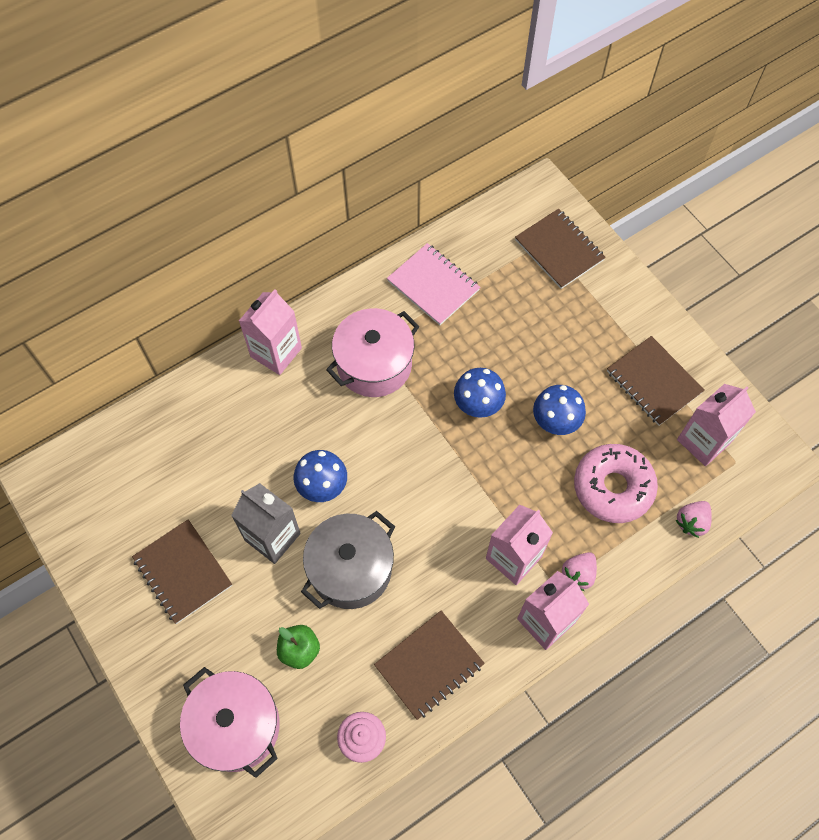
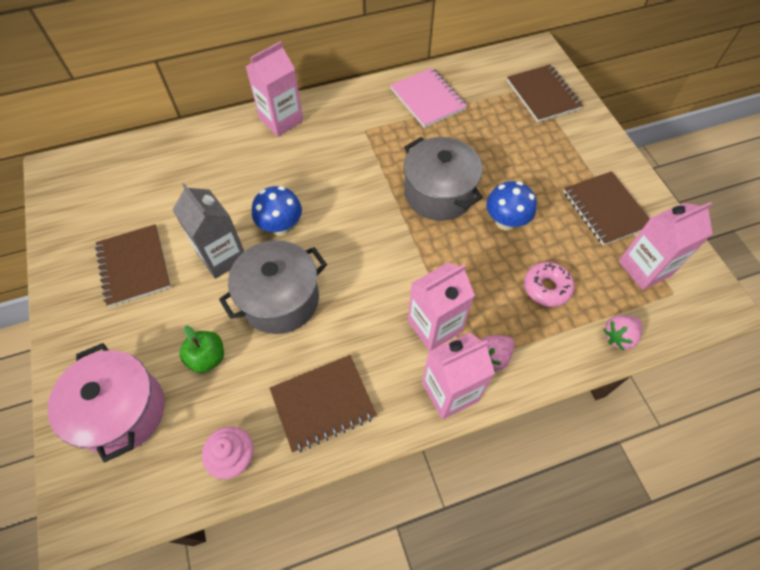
camera: 15 degrees right, 5 degrees down
pink pot [326,308,420,397] -> none
blue mushroom [454,368,506,418] -> grey pot [404,137,483,221]
pink donut [574,444,658,523] -> pink donut [524,262,575,307], size x0.61

